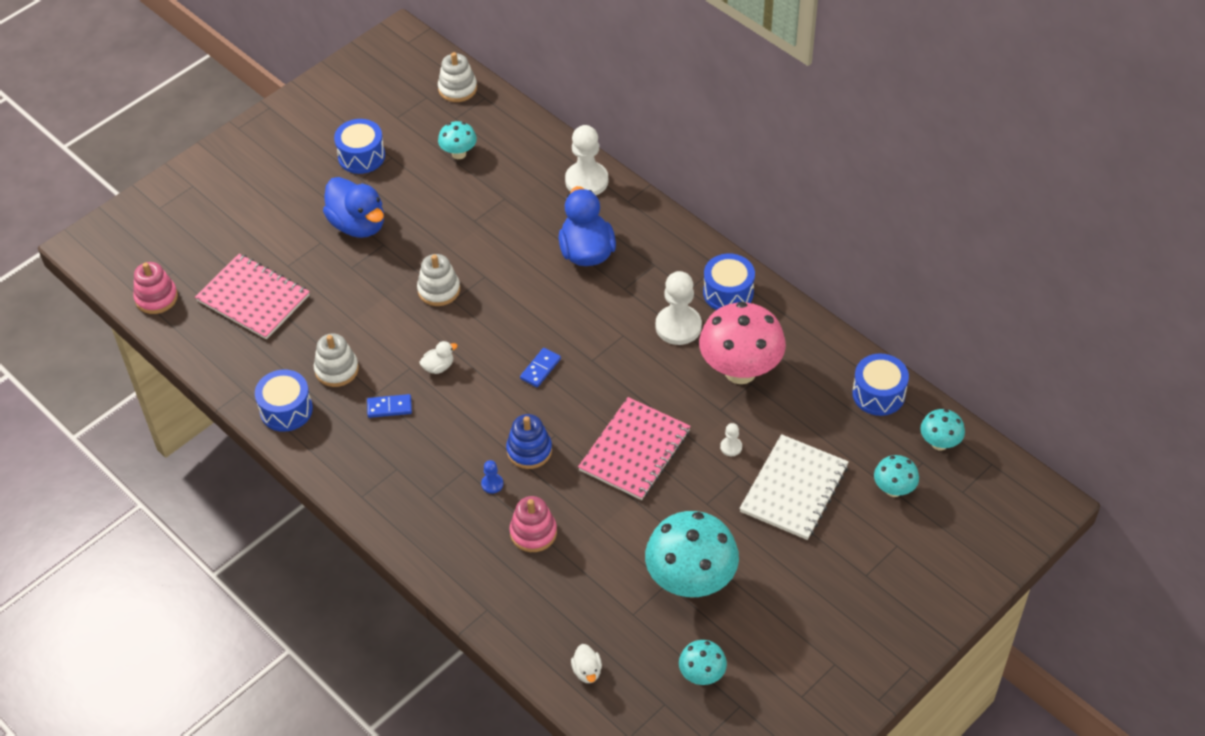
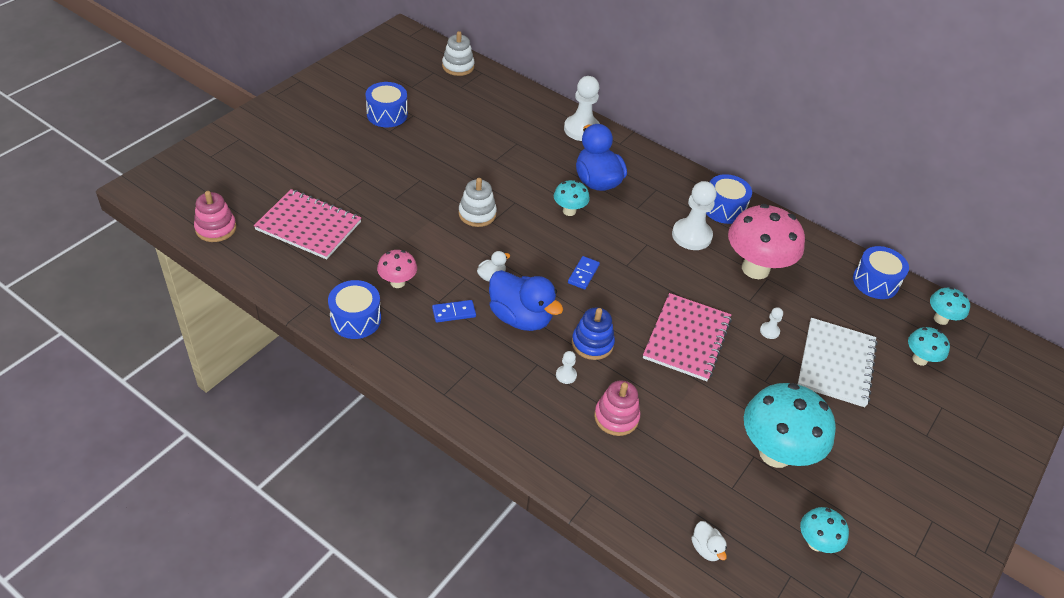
camera: 15 degrees left, 5 degrees down
white stacking toy [314,333,359,387] -> pink mushroom [377,250,417,288]
blue duck [323,177,384,238] -> blue duck moved to [489,270,563,331]
turquoise mushroom [438,121,477,159] -> turquoise mushroom moved to [554,180,590,216]
blue pawn [481,460,503,494] -> white pawn [556,351,577,384]

